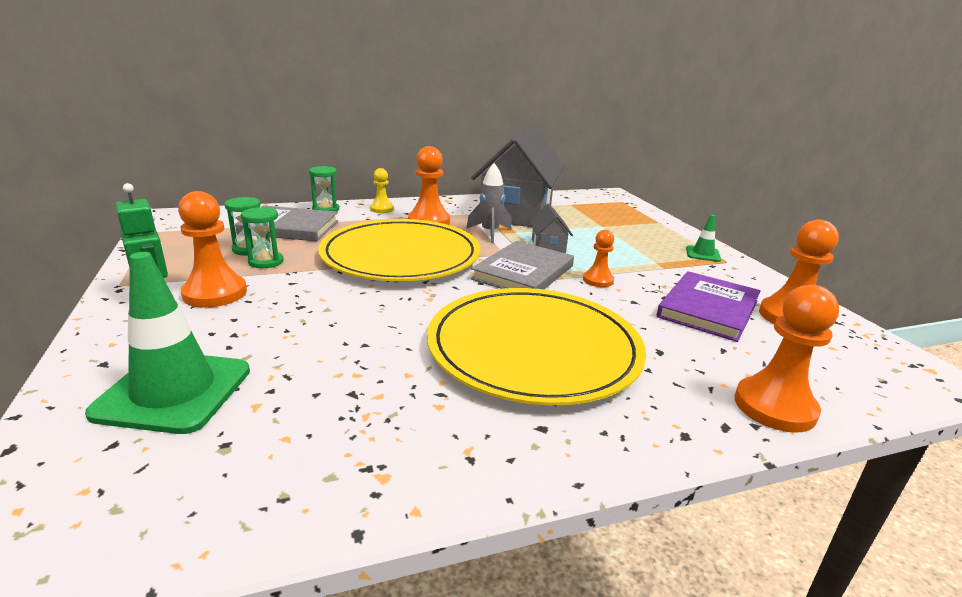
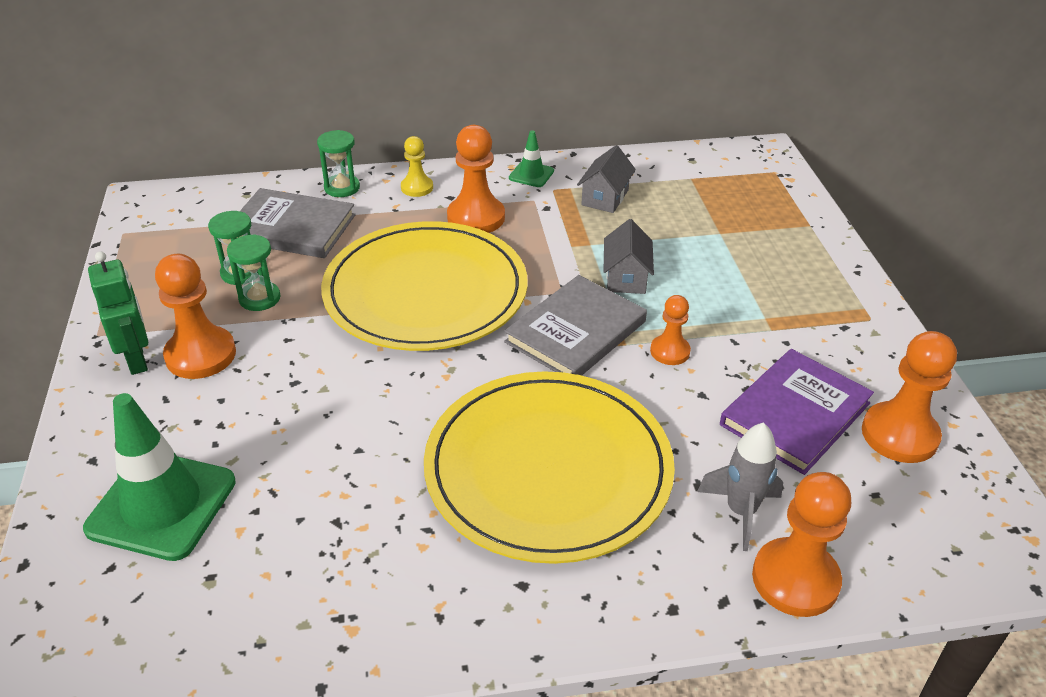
camera: 10 degrees right, 15 degrees up
grey rocket [466,163,511,243] -> grey rocket moved to [697,422,783,551]
grey house [471,124,564,227] -> grey house [577,145,636,213], size x0.41
green traffic cone [686,215,721,262] -> green traffic cone moved to [509,130,554,187]

